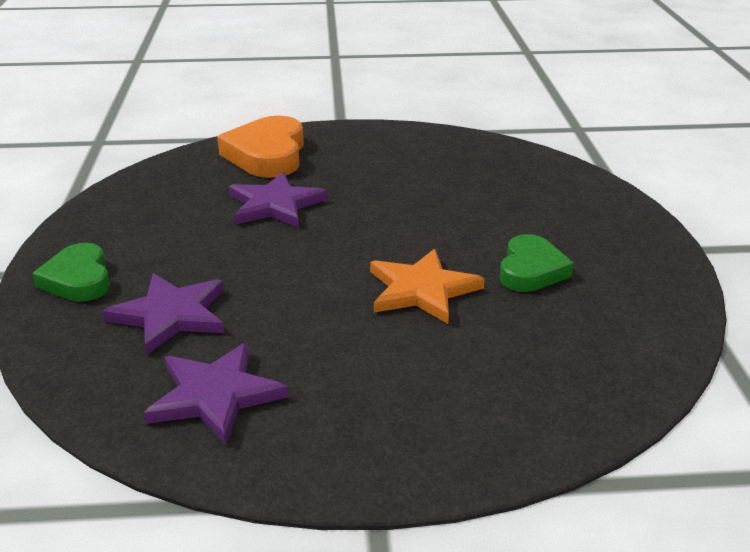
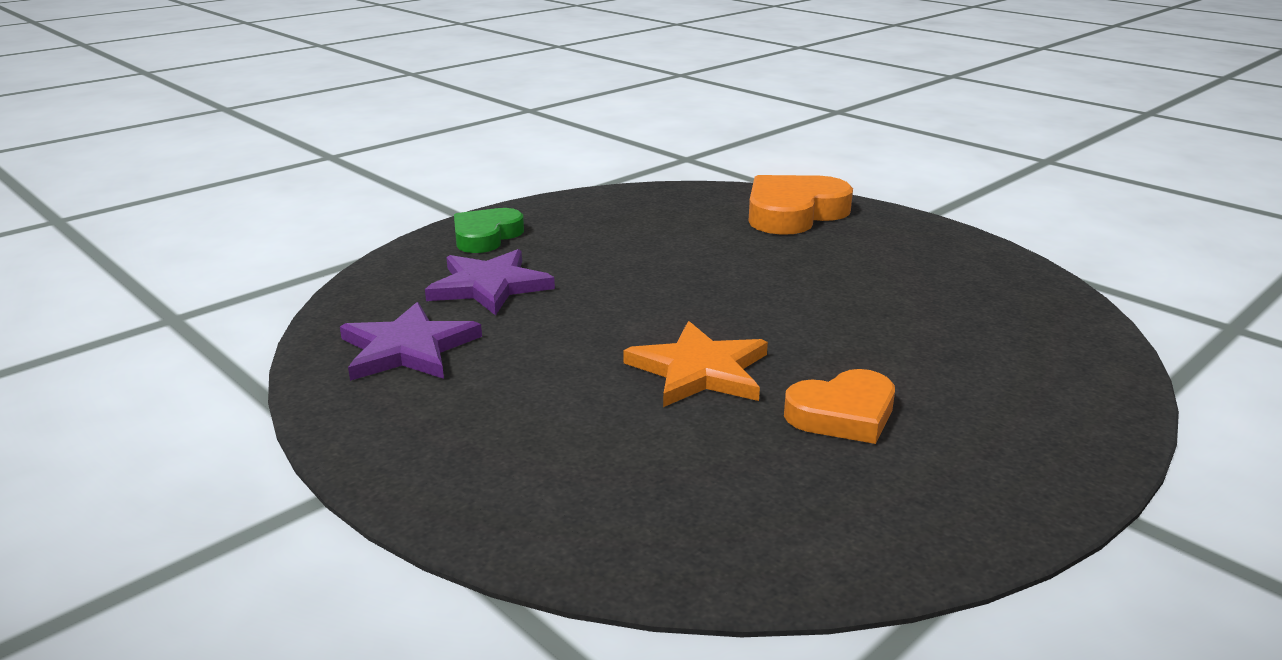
camera: 50 degrees right, 5 degrees down
purple star [229,172,327,228] -> none
green heart [500,234,574,292] -> orange heart [784,369,895,444]

